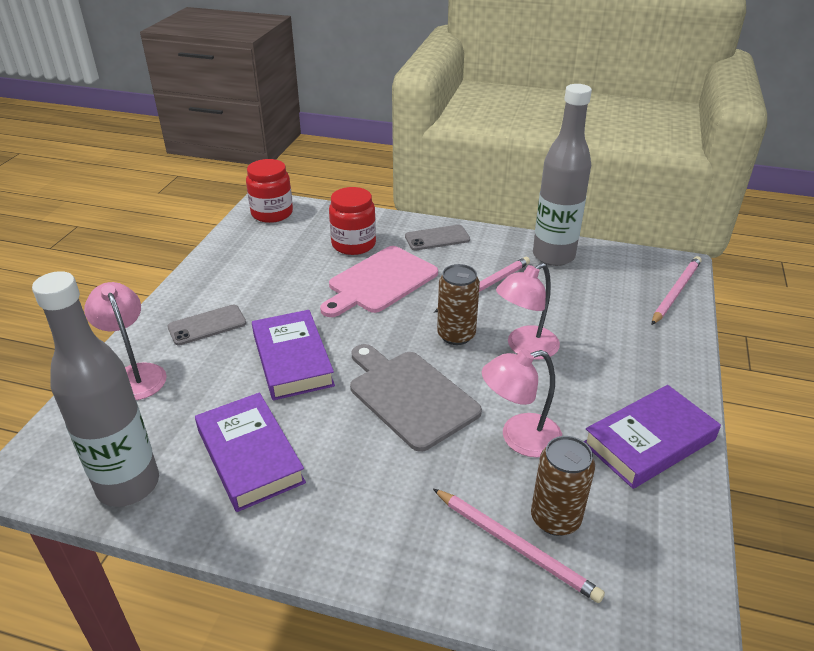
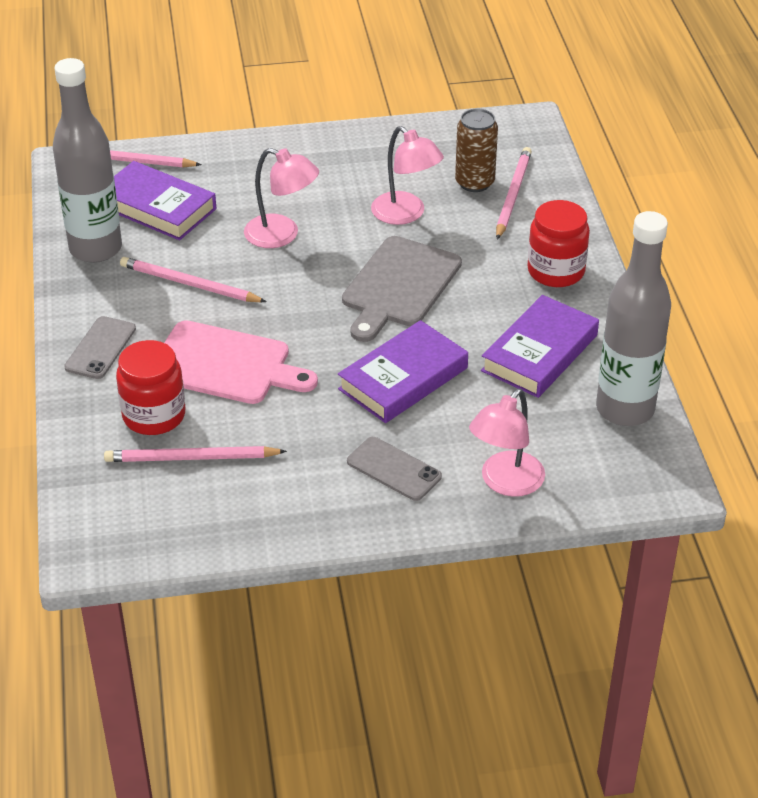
camera: 115 degrees left, 5 degrees up
red jar [246,159,293,223] -> red jar moved to [527,200,590,287]
grey phone [405,225,470,250] -> grey phone turned 60 degrees clockwise [64,316,136,379]
brown can [437,264,480,345] -> none
purple book [584,385,721,489] -> purple book moved to [114,161,216,240]
none -> pink pencil [104,446,287,462]

